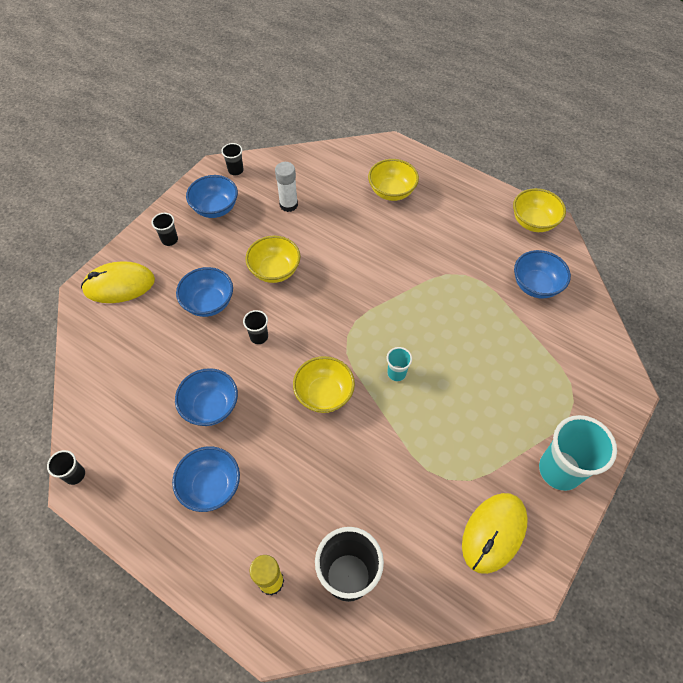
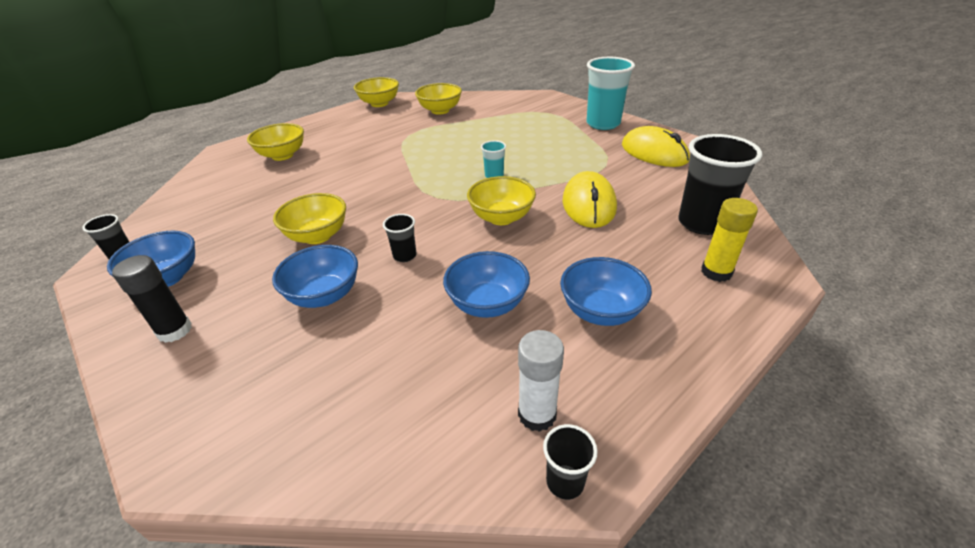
camera: 75 degrees left, 20 degrees down
yellow mouse [81,261,155,303] -> yellow mouse moved to [563,171,617,228]
black cup [152,213,178,246] -> black glue stick [112,255,192,343]
white glue stick [275,162,298,212] -> white glue stick moved to [518,330,564,432]
blue bowl [514,250,571,298] -> yellow bowl [415,83,462,114]

